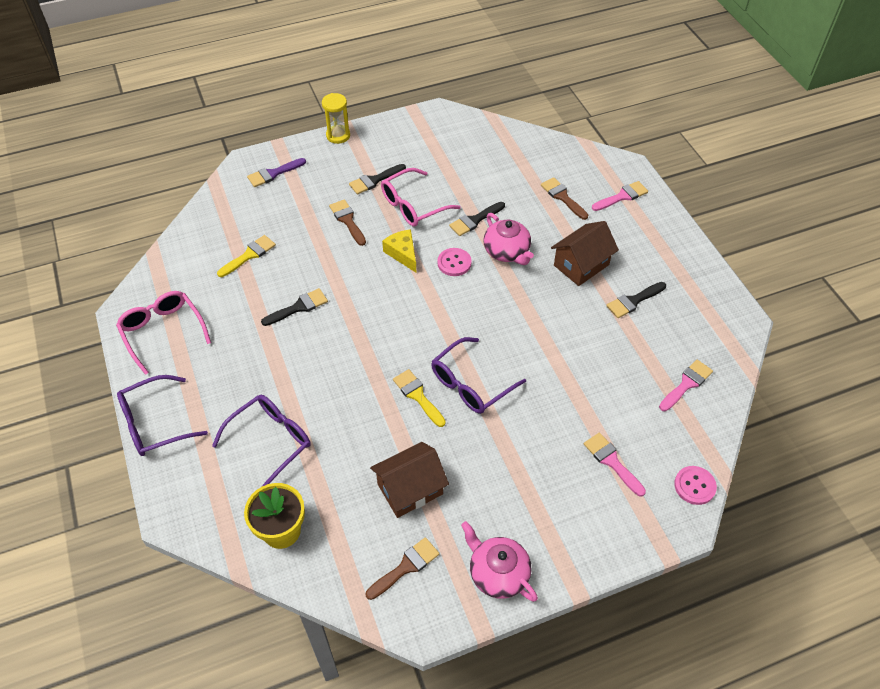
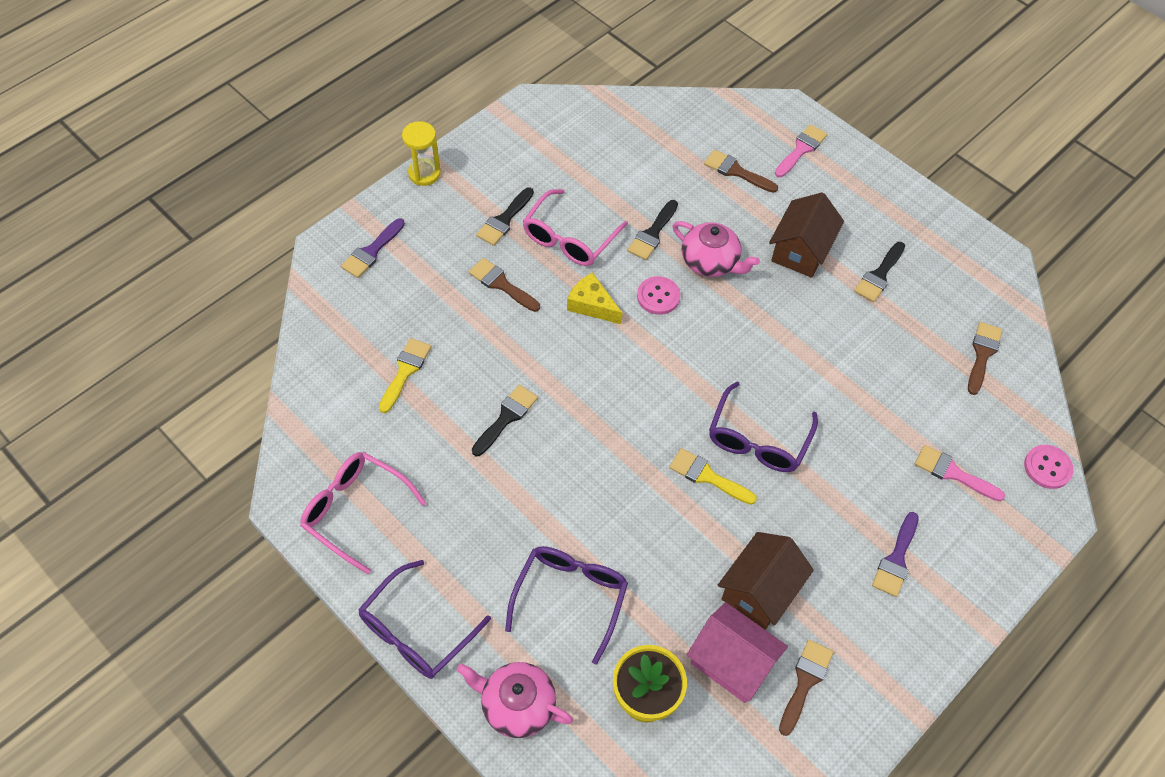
camera: 25 degrees left, 5 degrees up
pink teapot [461,521,538,602] -> pink teapot moved to [457,662,573,738]
pink brush [659,360,713,411] -> brown brush [968,322,1002,395]
none -> pink house [687,602,788,703]
none -> purple brush [872,512,919,597]

